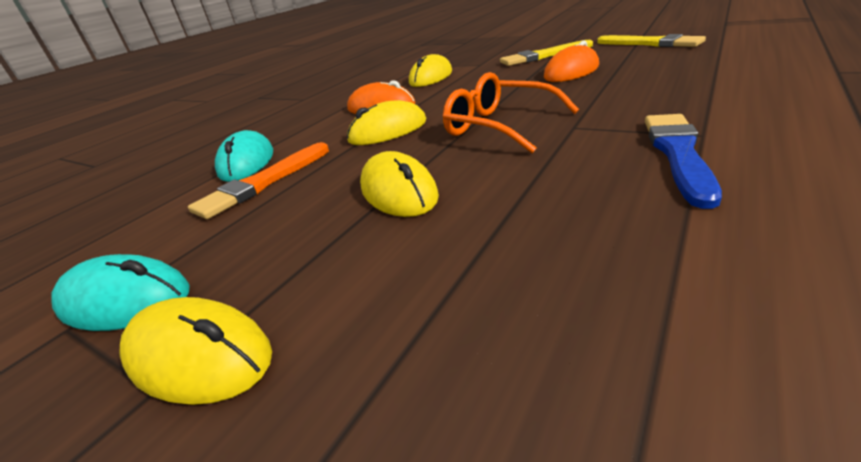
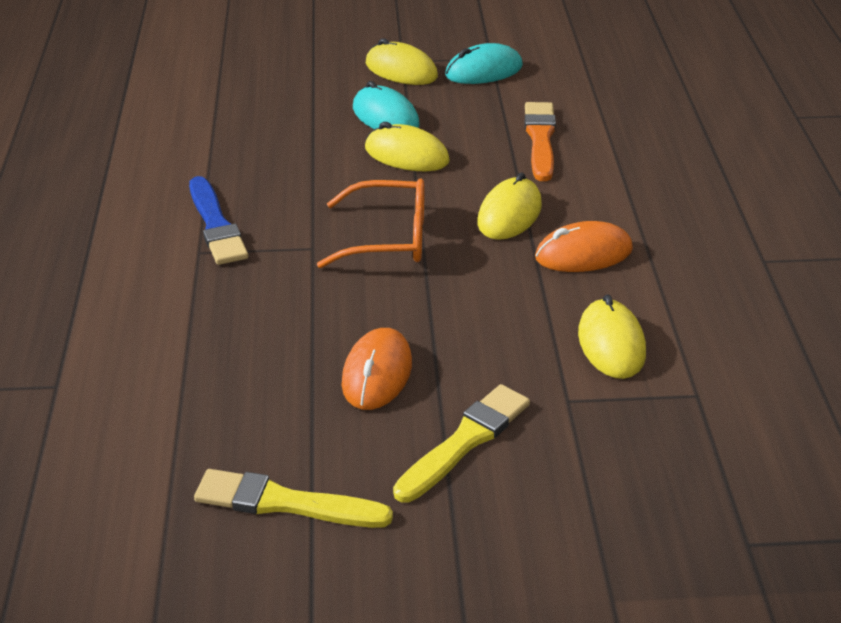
camera: 140 degrees right, 5 degrees up
yellow mouse [120,297,272,405] -> yellow mouse turned 45 degrees clockwise [366,38,438,85]
turquoise mouse [215,130,273,182] -> turquoise mouse moved to [353,81,420,129]

